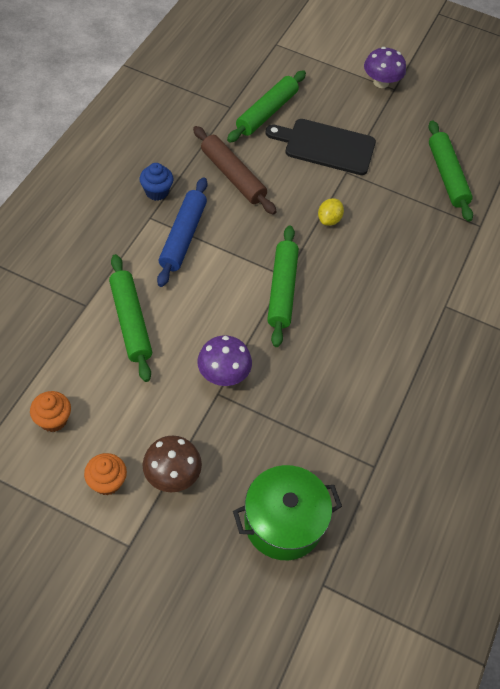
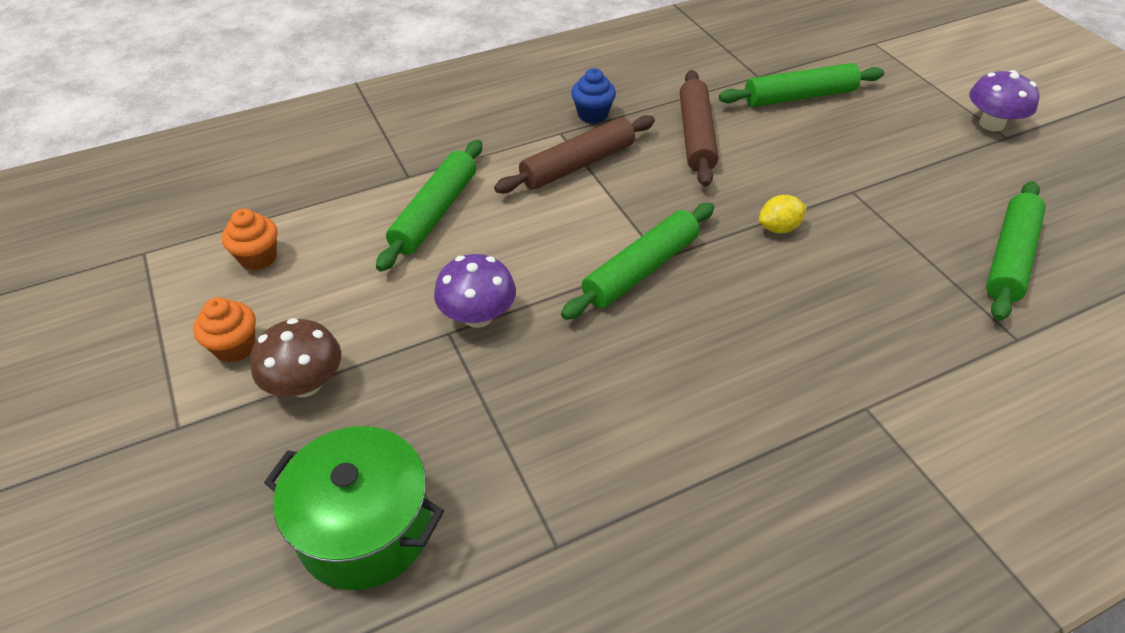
camera: 45 degrees right, 10 degrees down
blue rolling pin [157,177,207,287] -> brown rolling pin [494,115,655,193]
black cutting board [265,119,376,175] -> none

